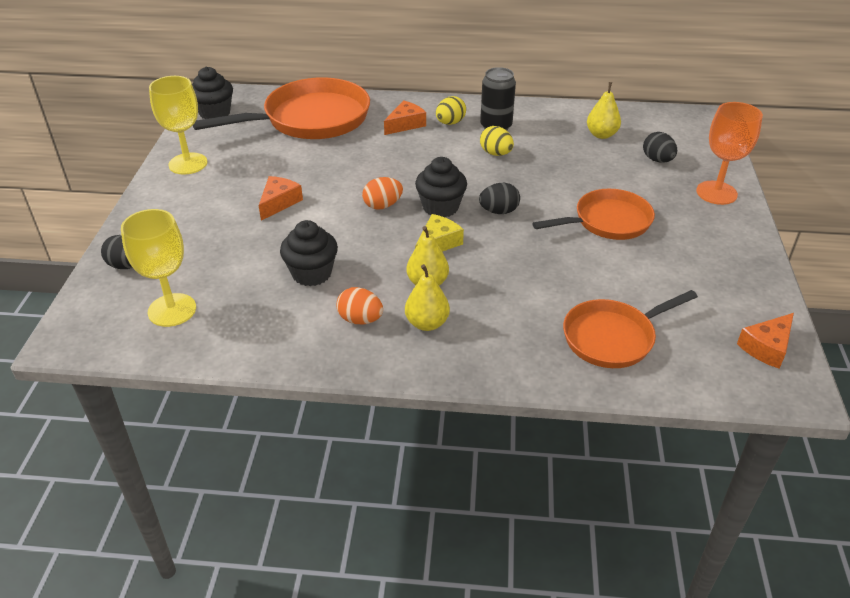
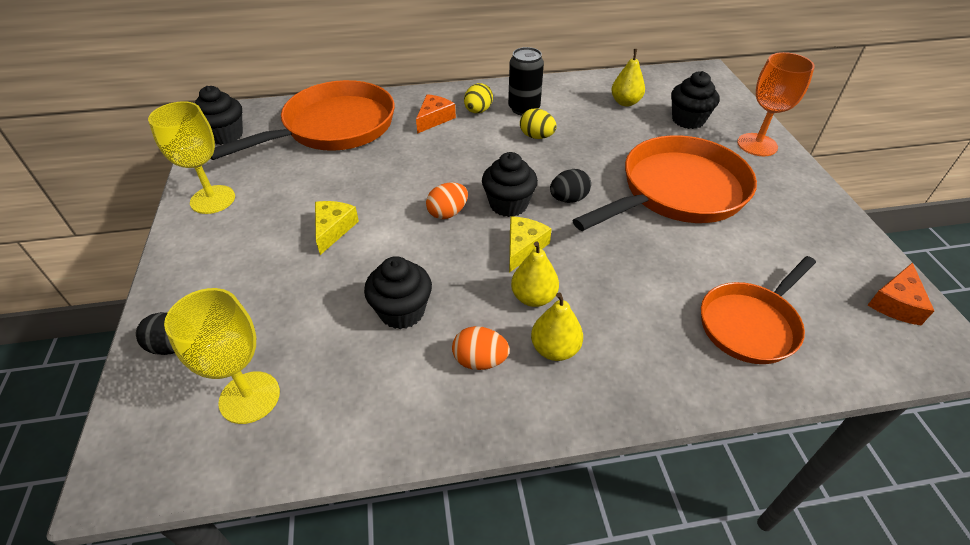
camera: 15 degrees left, 5 degrees up
orange cheese [259,176,303,221] -> yellow cheese [315,201,359,255]
orange pan [532,189,655,240] -> orange pan [572,135,757,231], size x1.63
black egg [643,132,677,163] -> black cupcake [671,71,720,129]

